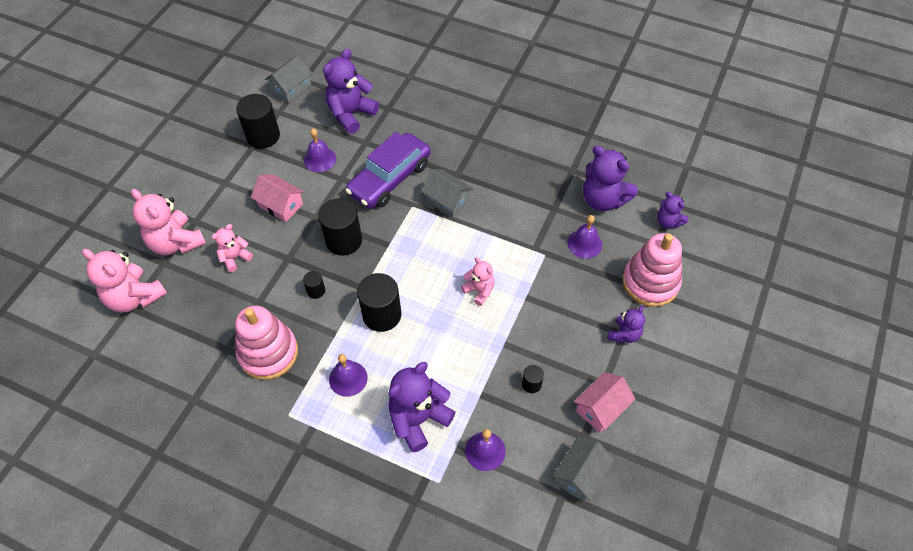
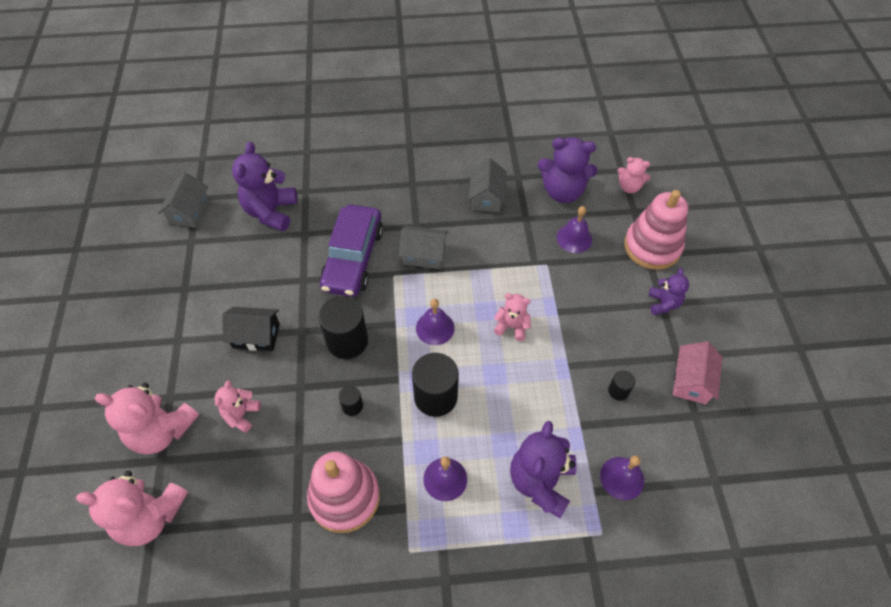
camera: 30 degrees left, 0 degrees up
black cylinder [236,94,280,149] -> none
pink house [251,174,304,222] -> black house [223,307,280,351]
purple bell [304,129,336,172] -> purple bell moved to [416,299,455,345]
grey house [552,437,614,502] -> grey house moved to [468,158,507,212]
purple teddy bear [657,192,688,229] -> pink teddy bear [618,157,650,193]

